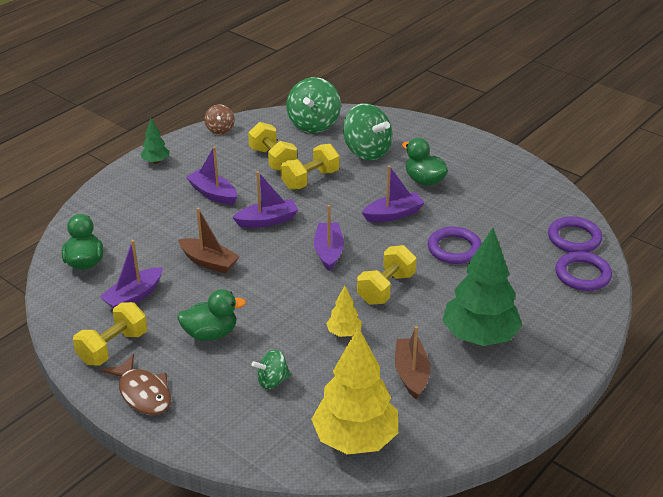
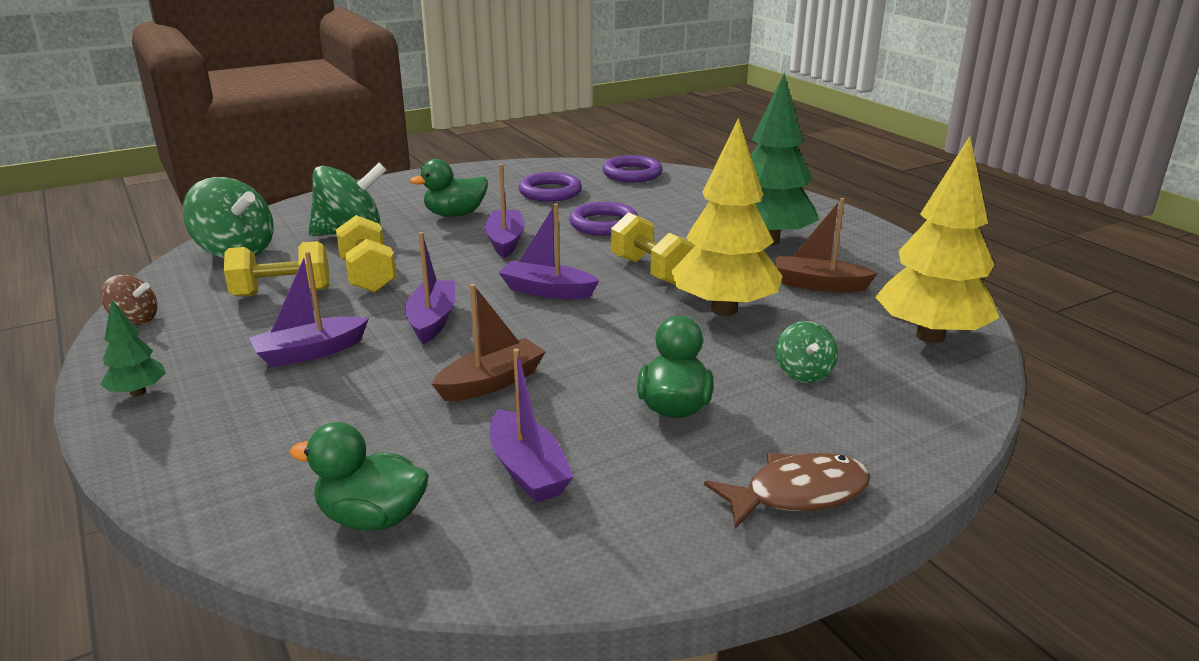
camera: 70 degrees left, 10 degrees down
yellow dumbbell [73,302,147,366] -> none
yellow tree [326,285,362,337] -> yellow tree [671,118,782,316], size x2.18
purple ring [555,251,612,291] -> purple ring moved to [518,172,582,202]

